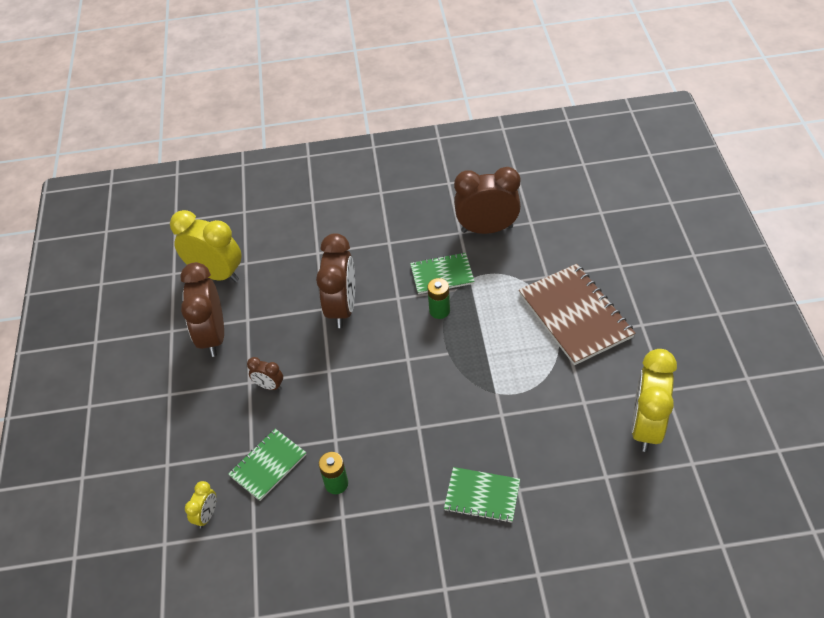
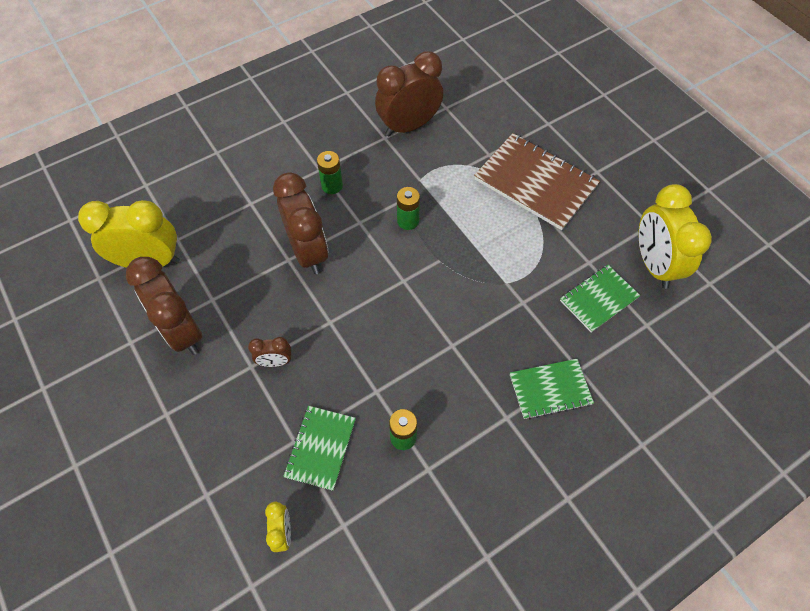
camera: 30 degrees left, 10 degrees up
green notebook [410,252,475,294] -> green notebook moved to [560,265,640,332]
none -> green battery [317,151,343,194]

